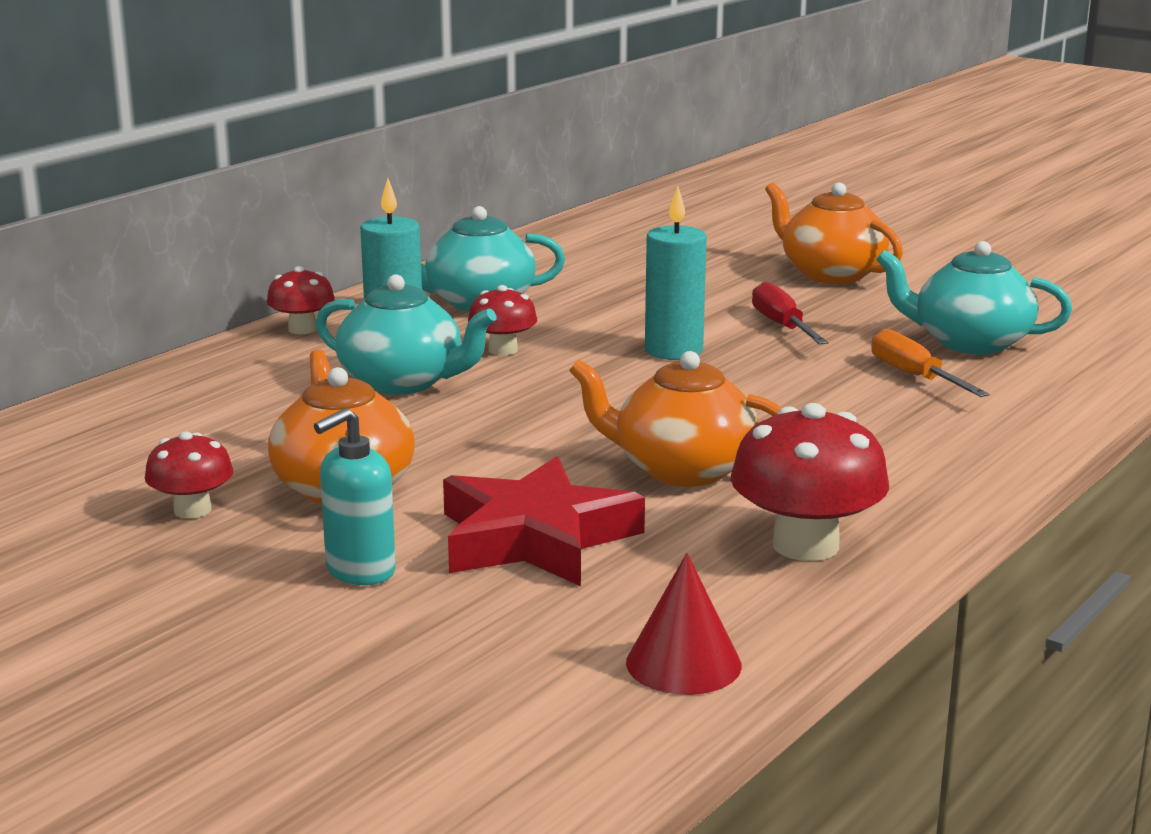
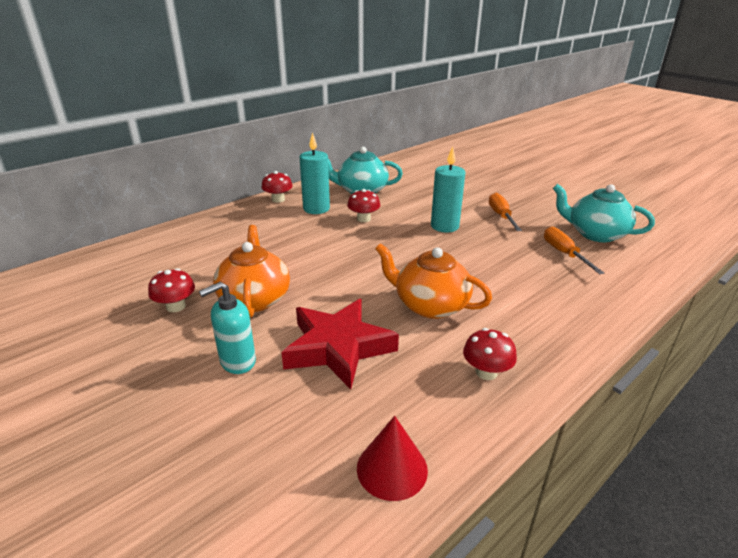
camera: 10 degrees right, 10 degrees up
turquoise teapot [316,274,497,395] -> none
red mushroom [731,403,889,561] -> red mushroom [463,328,517,380], size x0.58
red screwdriver [752,281,828,345] -> orange screwdriver [489,193,522,231]
orange teapot [765,183,903,284] -> none

